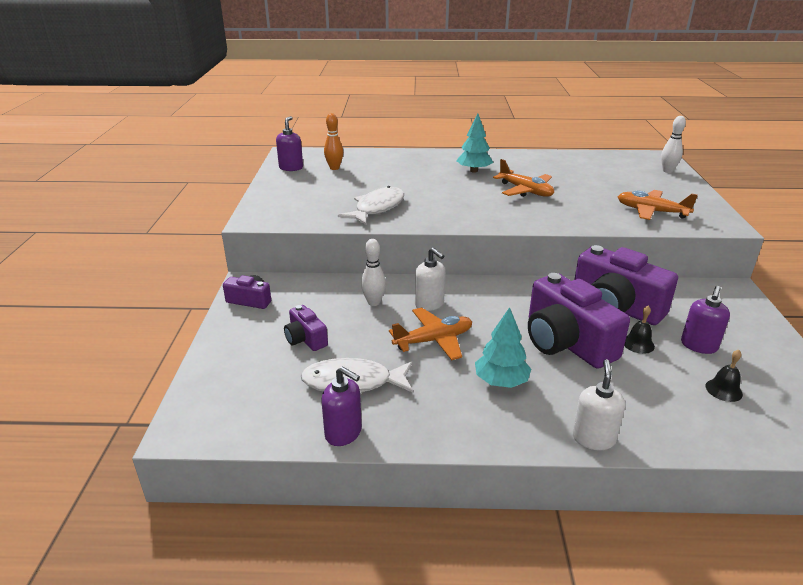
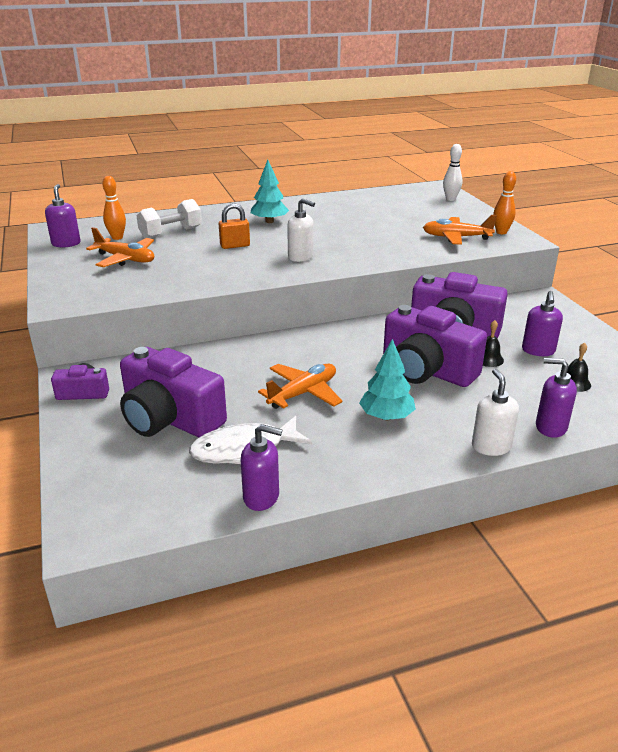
camera: 20 degrees left, 0 degrees up
purple camera [284,305,328,351] -> purple camera [120,347,227,438], size x2.02
white fish [338,186,404,225] -> none
white bowling pin [361,239,386,306] -> none
white soap dispenser [415,247,445,311] -> white soap dispenser moved to [287,198,315,262]
orange plane [493,159,554,197] -> orange plane moved to [86,227,154,267]
none -> white dumbbell [136,199,202,238]
none -> orange padlock [219,203,250,249]
none -> orange bowling pin [493,171,516,234]
none -> purple soap dispenser [536,358,577,438]

